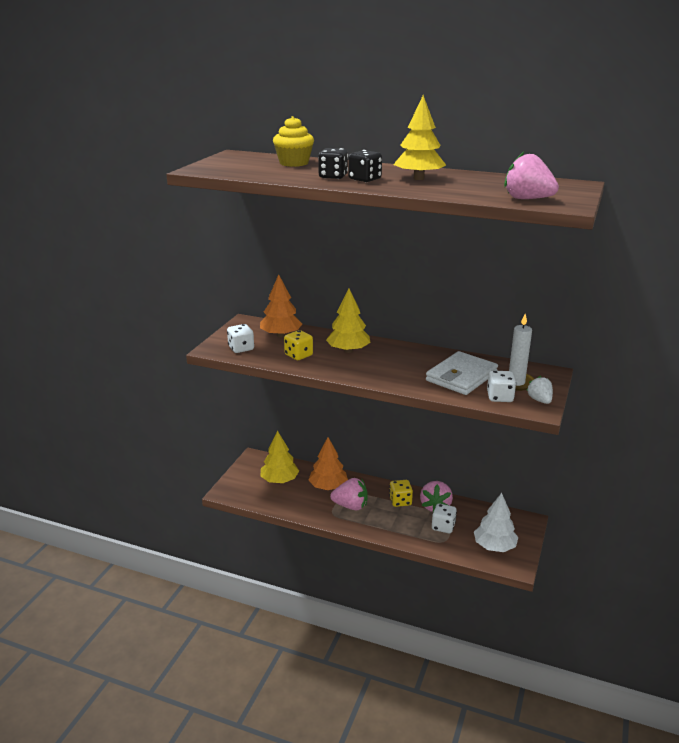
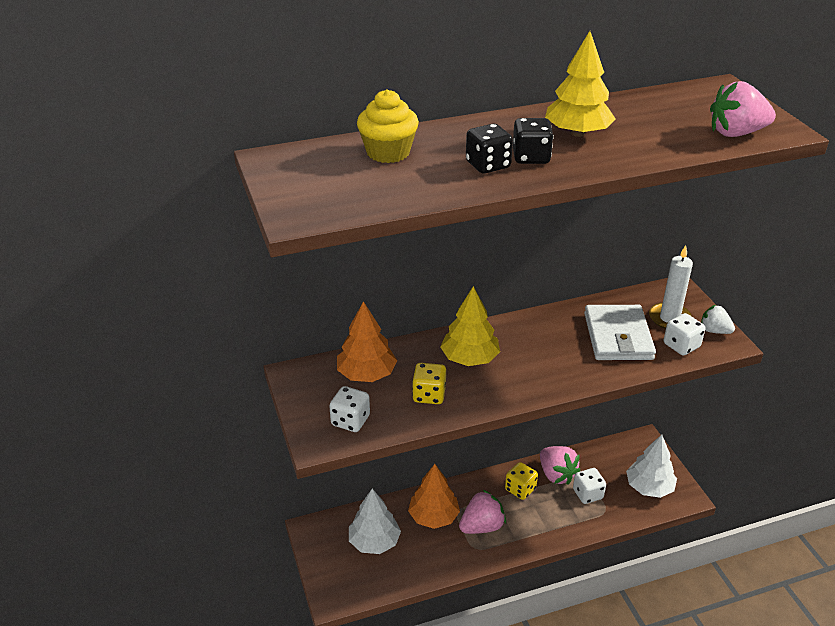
camera: 40 degrees left, 10 degrees up
yellow tree [261,430,299,483] -> white tree [349,489,401,554]

